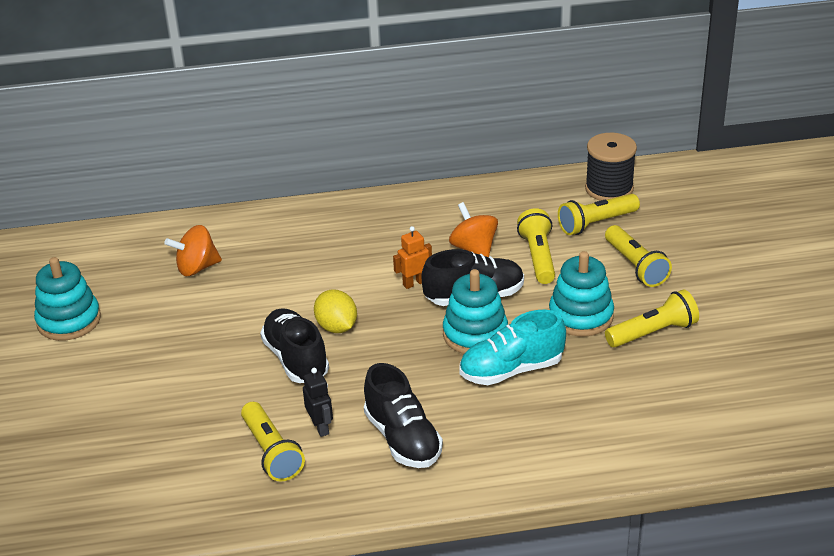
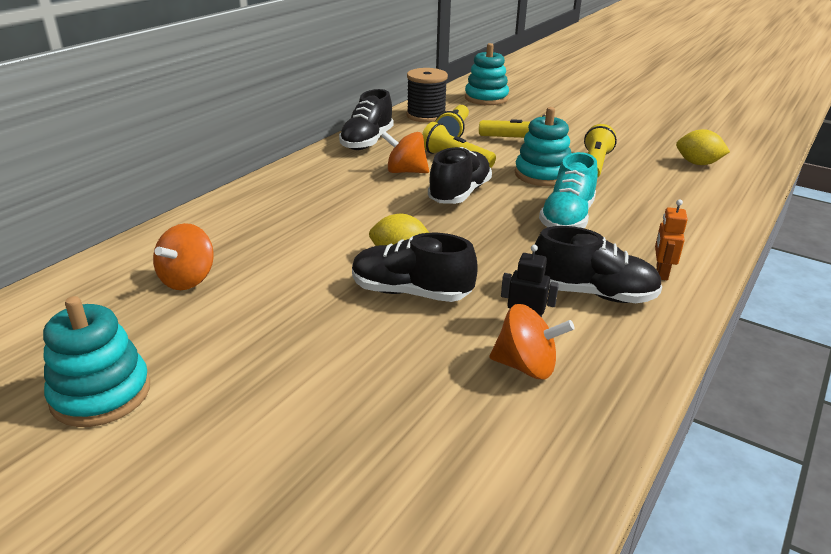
camera: 50 degrees left, 5 degrees down
yellow flashlight [241,402,305,482] -> orange spinning top [490,304,575,379]
orange robot [393,226,432,289] -> orange robot moved to [655,199,688,280]
turquoise stacking toy [443,269,508,354] -> turquoise stacking toy moved to [465,43,509,105]
none -> black shoe [339,89,394,150]
none -> yellow lemon [676,129,730,165]

